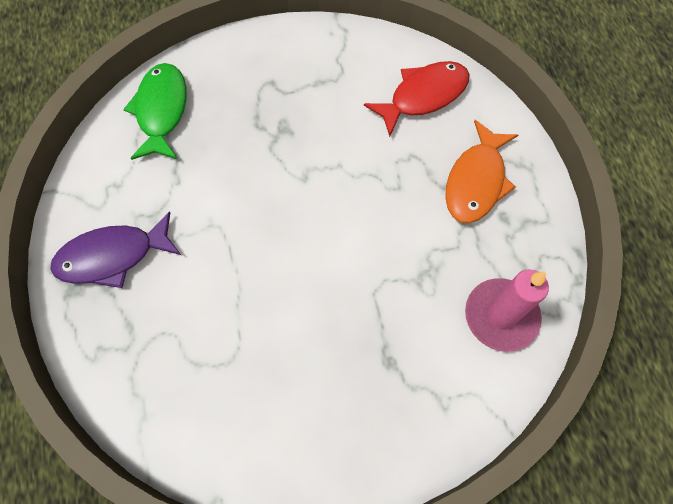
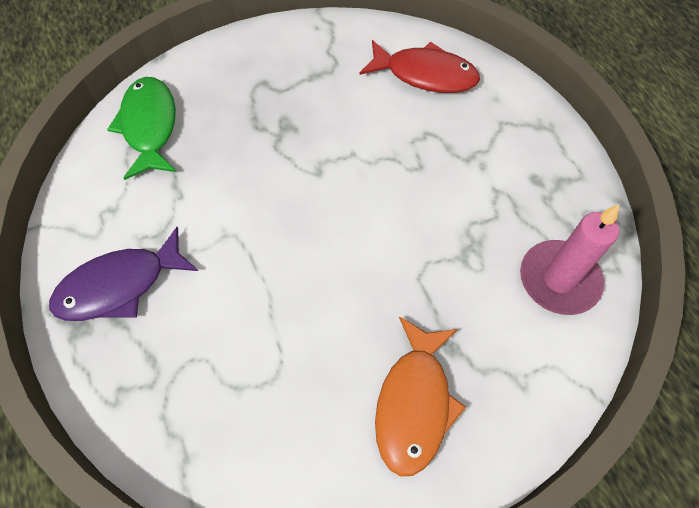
camera: 10 degrees left, 5 degrees down
red fish [364,61,469,137] -> red fish turned 60 degrees clockwise [360,40,480,93]
orange fish [445,120,518,223] -> orange fish moved to [375,316,466,476]

